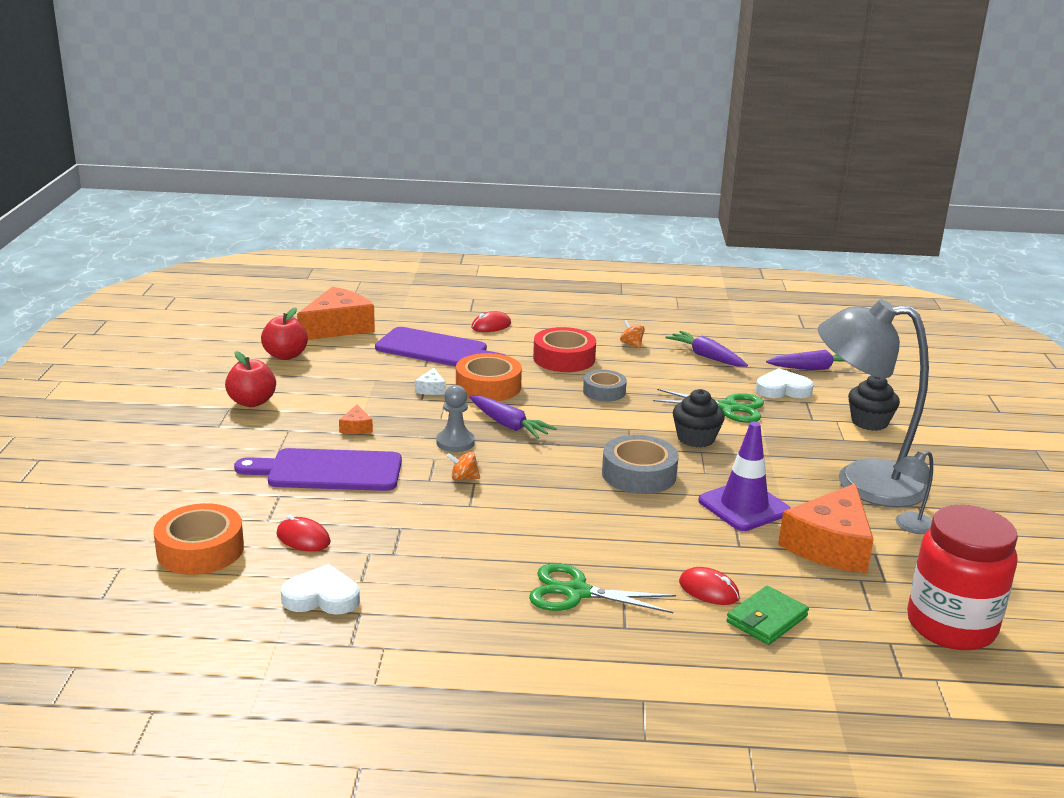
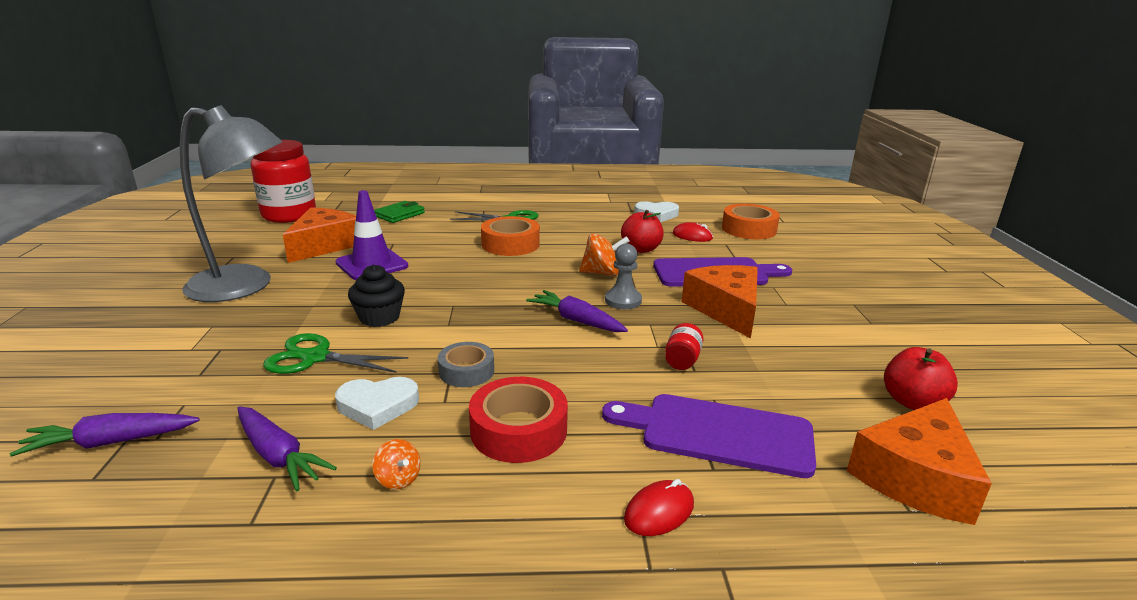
camera: 175 degrees right, 0 degrees up
red apple [225,351,276,407] -> red apple moved to [621,210,664,253]
orange cheese [339,404,373,434] -> orange cheese [681,265,758,338], size x2.37
white cheese [415,368,446,395] -> red jar [665,323,704,370]
orange spinning top [447,452,480,481] -> orange spinning top [579,233,630,276], size x1.71
orange tape [456,353,522,401] -> orange tape moved to [481,216,540,256]
grey tape [602,435,679,494] -> none
red mouse [679,567,740,605] -> none
white heart [756,368,814,398] -> white heart moved to [335,377,419,430]
black cupcake [848,375,900,431] -> none
grey lamp [893,451,933,534] -> none

